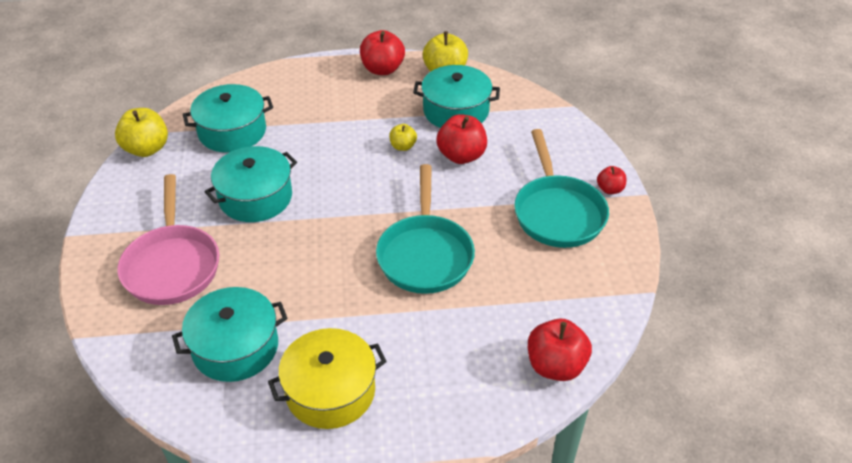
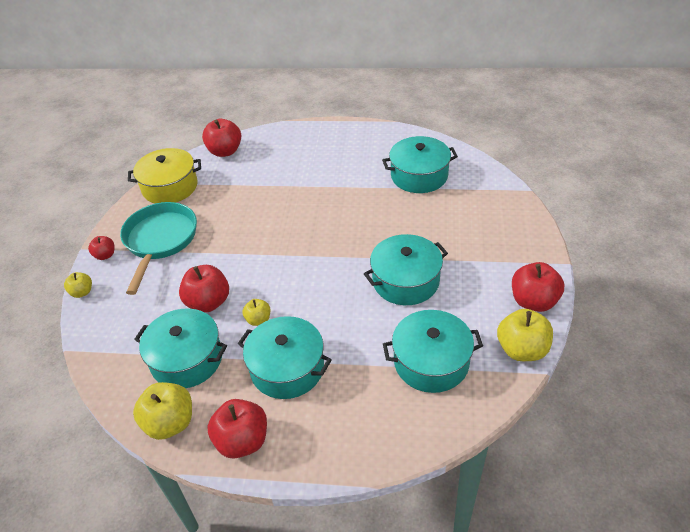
camera: 165 degrees left, 0 degrees up
pink pan [117,174,219,305] -> none
yellow pot [268,328,387,429] -> yellow pot moved to [128,148,201,204]
turquoise pan [376,164,475,294] -> none
none -> yellow apple [64,272,92,298]
none -> turquoise pot [238,316,332,399]
none -> red apple [512,262,564,312]

